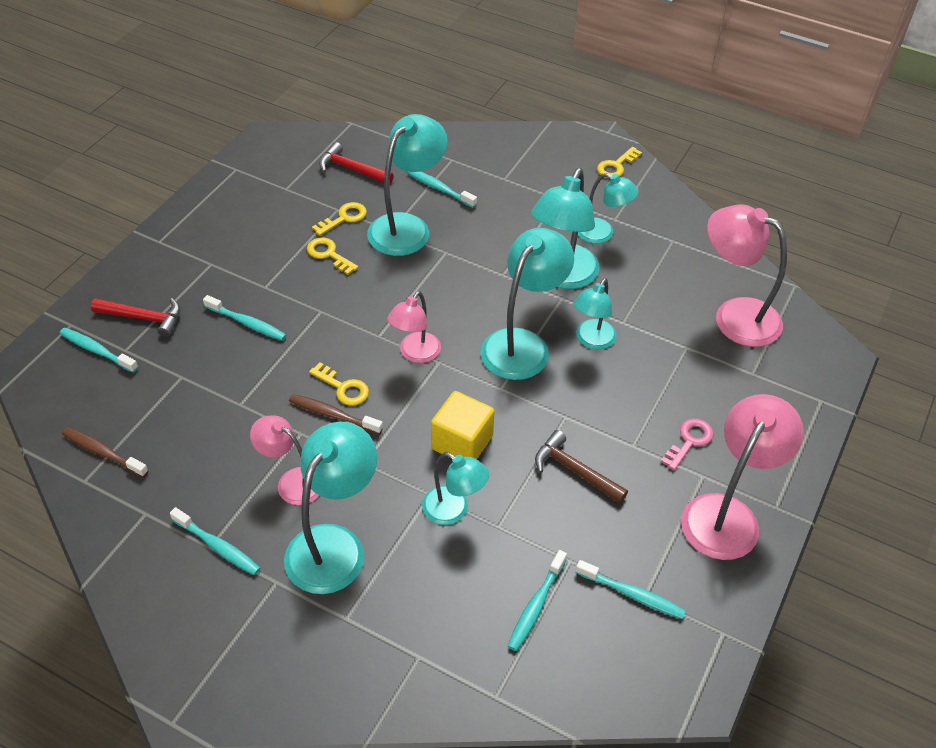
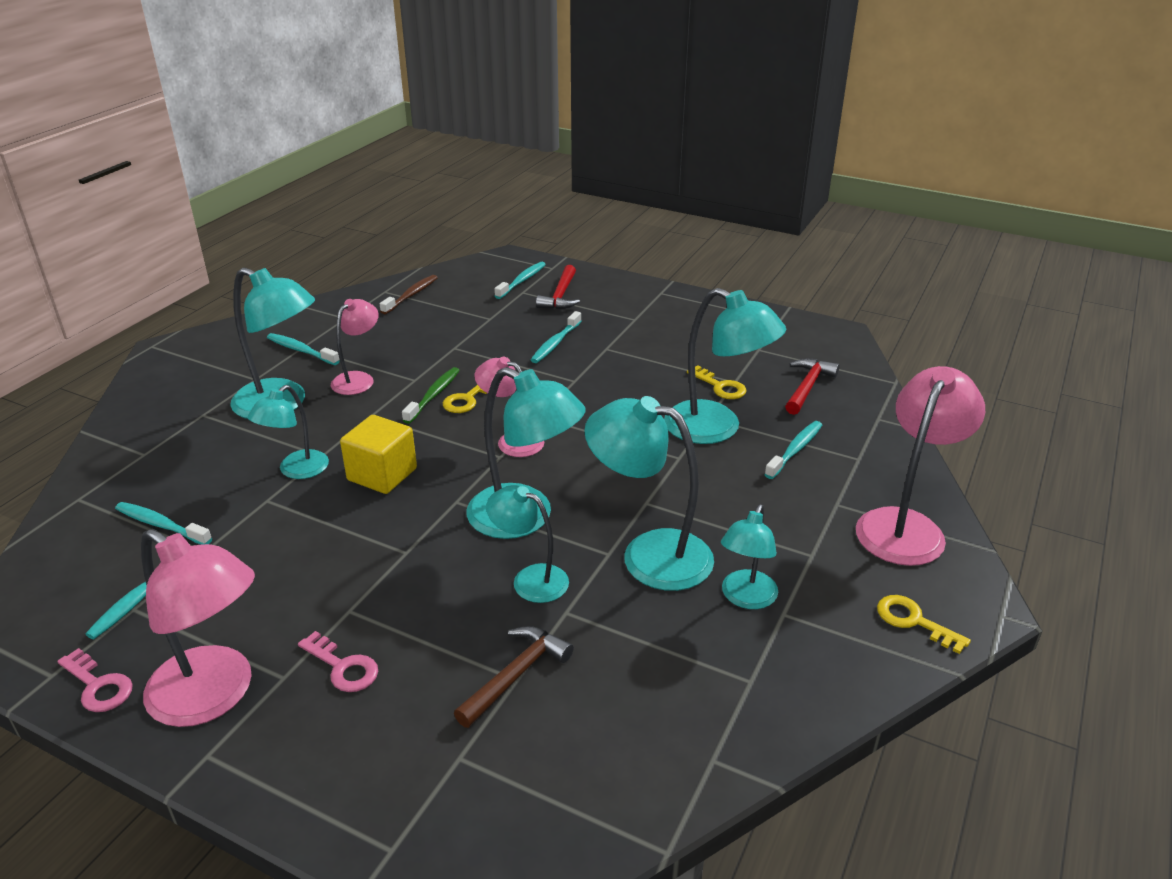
camera: 90 degrees right, 15 degrees down
turquoise toothbrush [170,507,261,575] -> turquoise toothbrush turned 90 degrees clockwise [267,333,340,365]
brown toothbrush [289,394,383,434] -> green toothbrush [402,367,460,424]
yellow key [307,238,359,275] -> none
brown hammer [535,430,628,504] -> brown hammer moved to [454,626,574,728]
pink lamp [707,205,787,347] -> pink lamp moved to [856,366,985,566]
none -> pink key [57,648,133,712]

